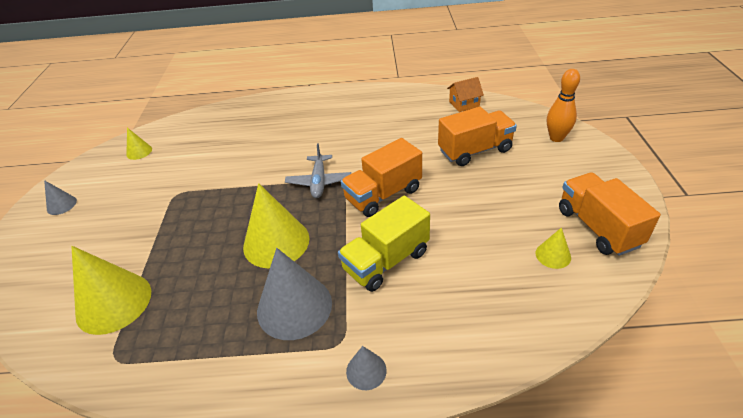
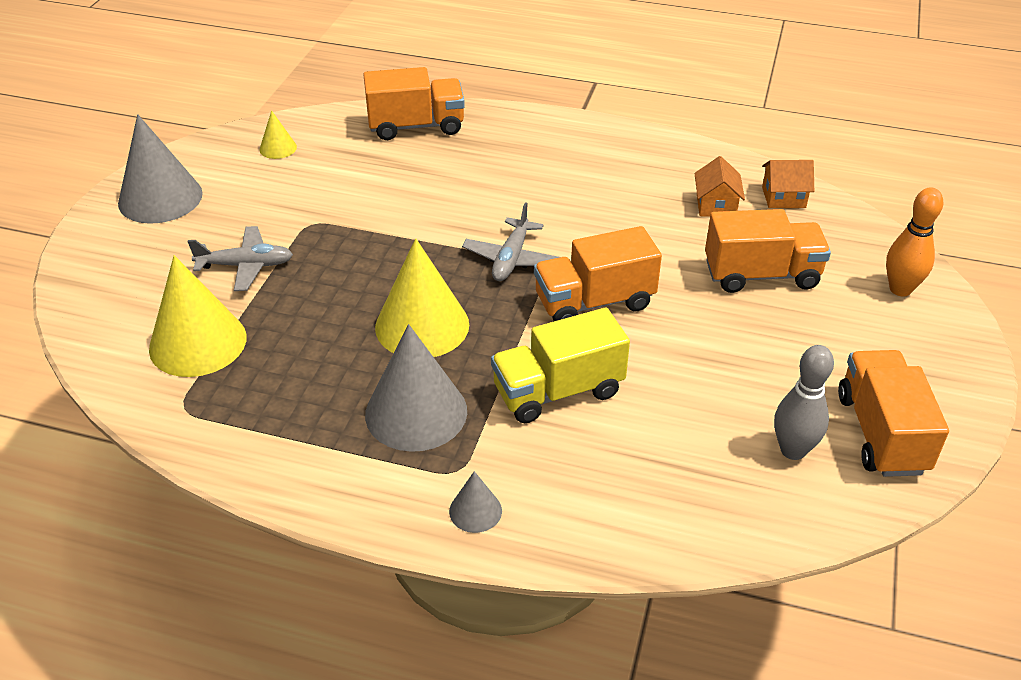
camera: 15 degrees right, 0 degrees up
grey cone [44,180,77,215] -> grey cone [118,114,203,224], size x2.10
yellow cone [535,227,571,269] -> grey bowling pin [774,345,834,460]
none -> grey plane [188,226,293,291]
none -> orange truck [363,67,465,140]
none -> orange house [694,156,745,217]

